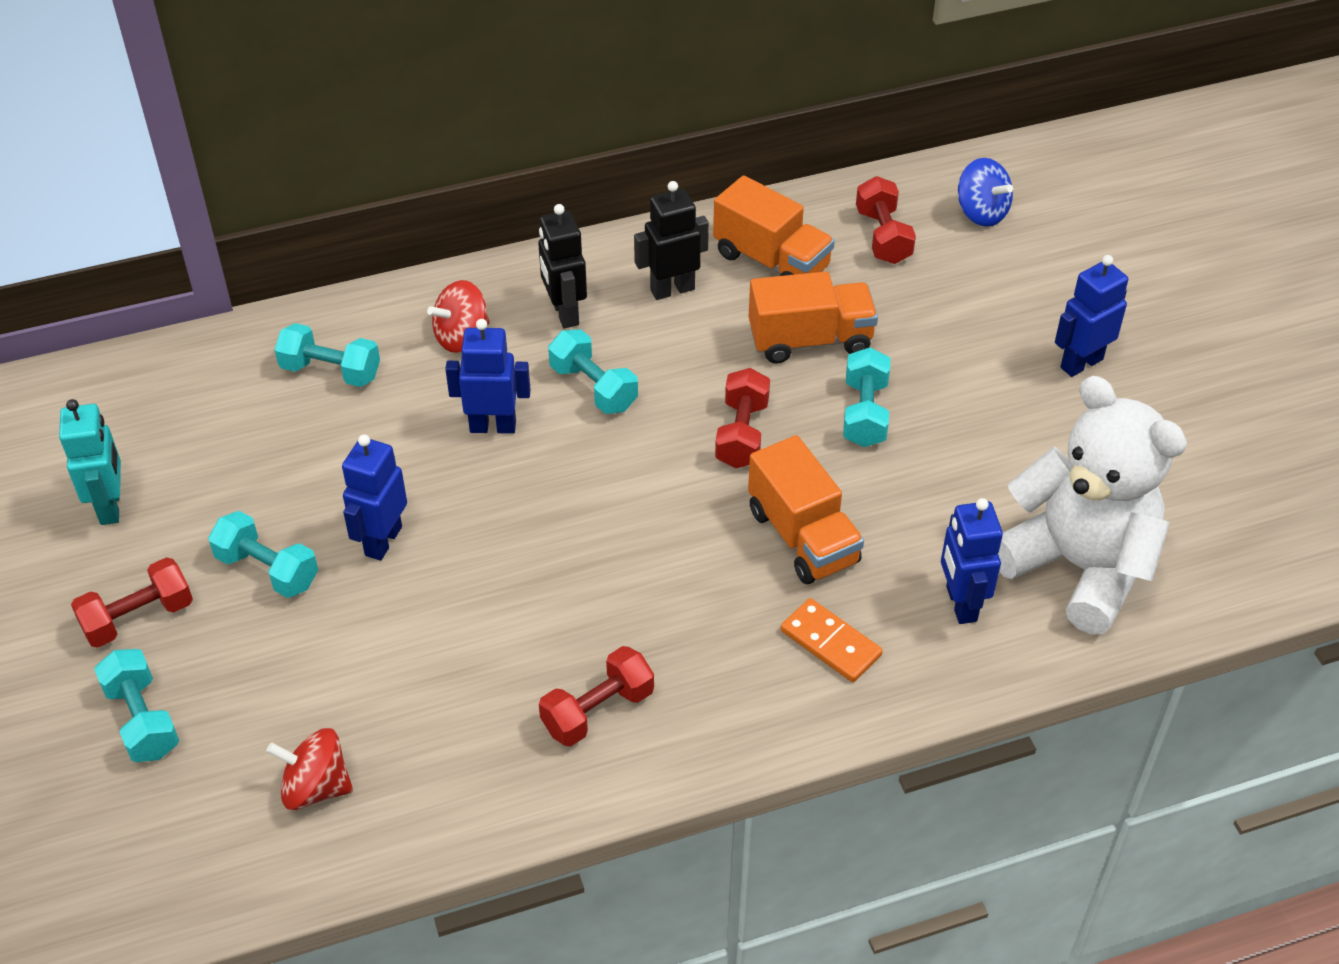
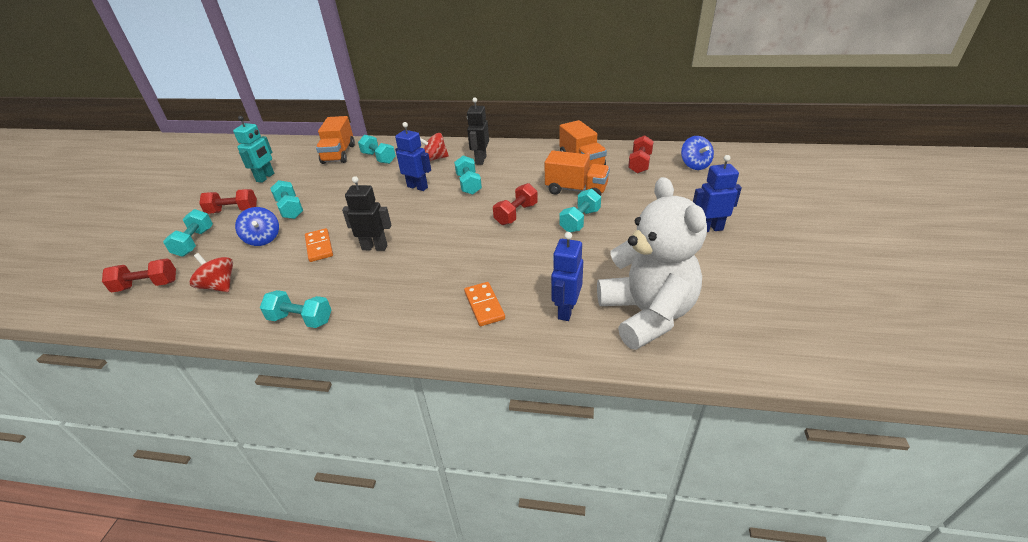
camera: 30 degrees right, 10 degrees down
blue robot [342,434,407,561] -> none
red dumbbell [539,646,654,746] -> red dumbbell moved to [102,258,176,292]
black robot [634,181,709,300] -> black robot moved to [342,176,391,251]
orange truck [748,435,864,584] -> orange truck moved to [316,116,355,164]
none -> blue spinning top [235,207,279,246]
none -> turquoise dumbbell [260,290,331,328]
none -> orange domino [305,228,333,262]

